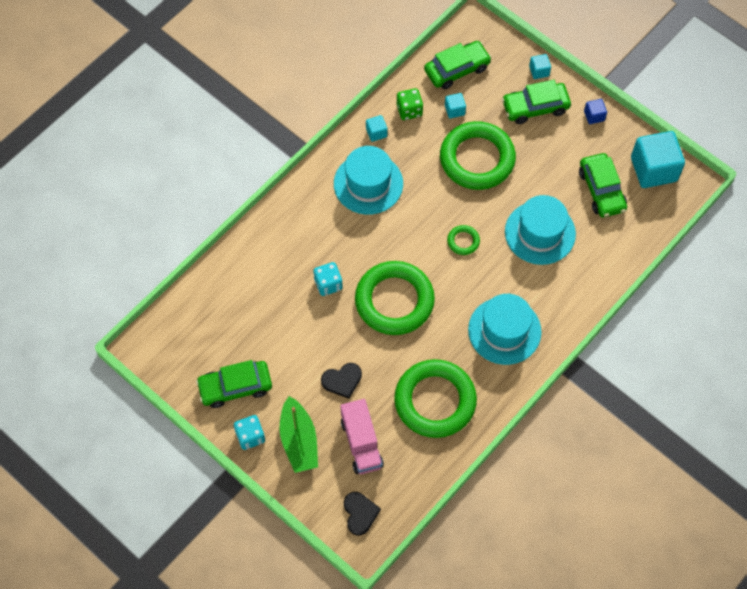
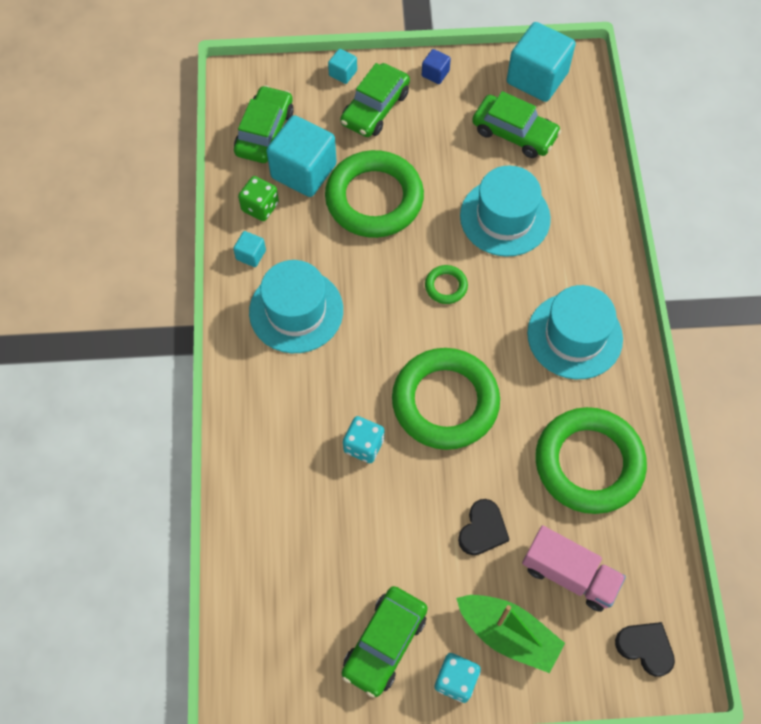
camera: 45 degrees left, 0 degrees up
turquoise cube [445,93,466,118] -> turquoise cube [266,115,337,197], size x2.22

